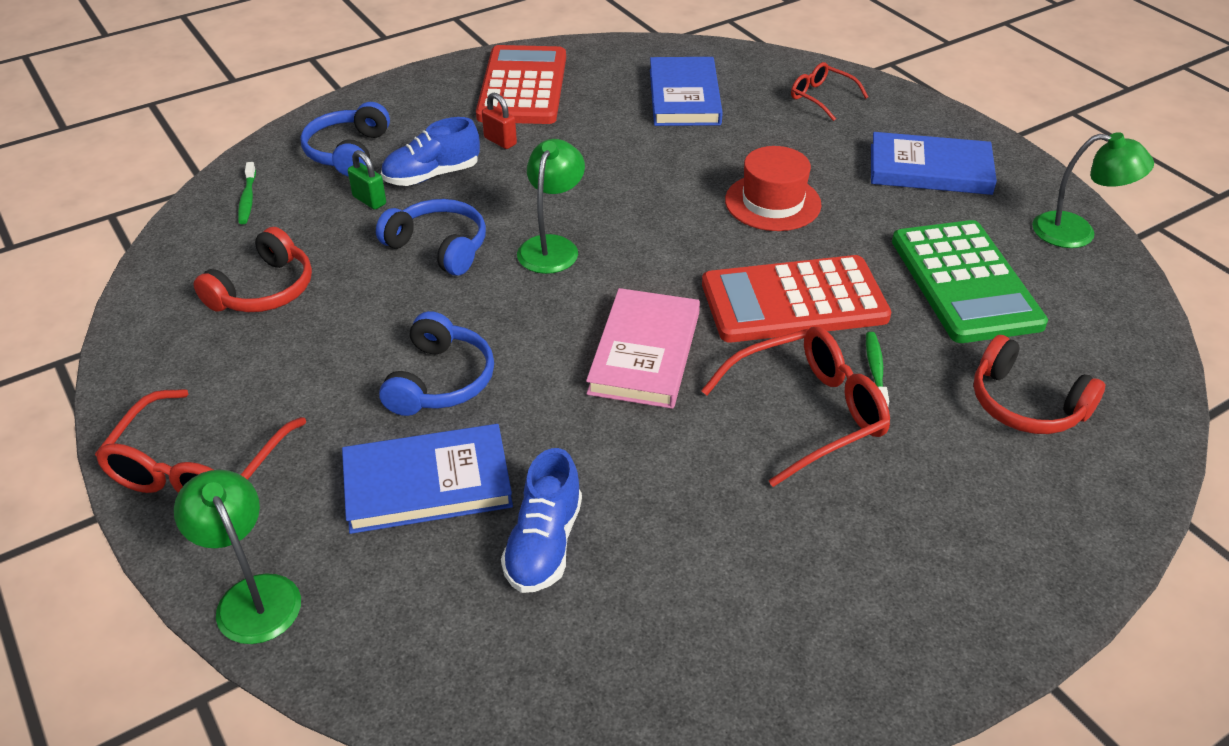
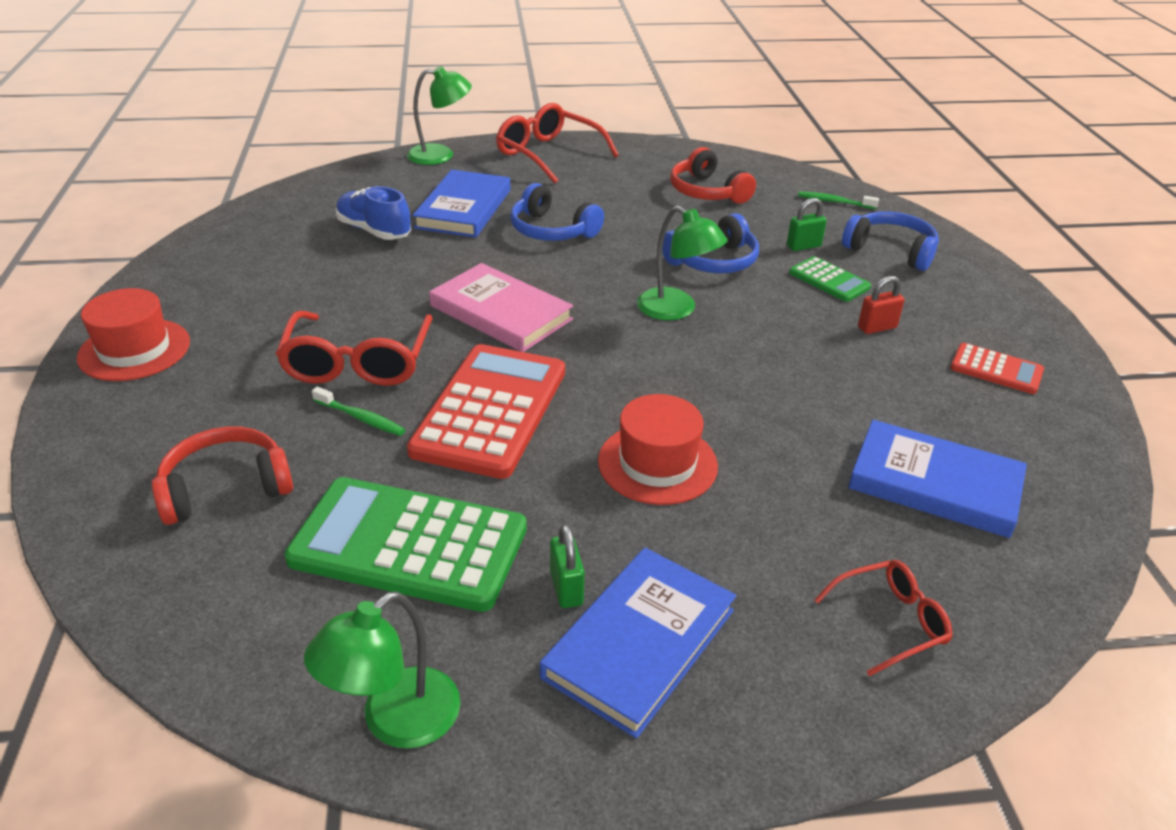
camera: 115 degrees right, 5 degrees down
blue shoe [381,117,480,186] -> green calculator [789,256,871,302]
red calculator [476,45,566,124] -> red calculator [950,343,1044,394], size x0.49
none -> red hat [77,288,190,381]
none -> green padlock [550,524,585,608]

